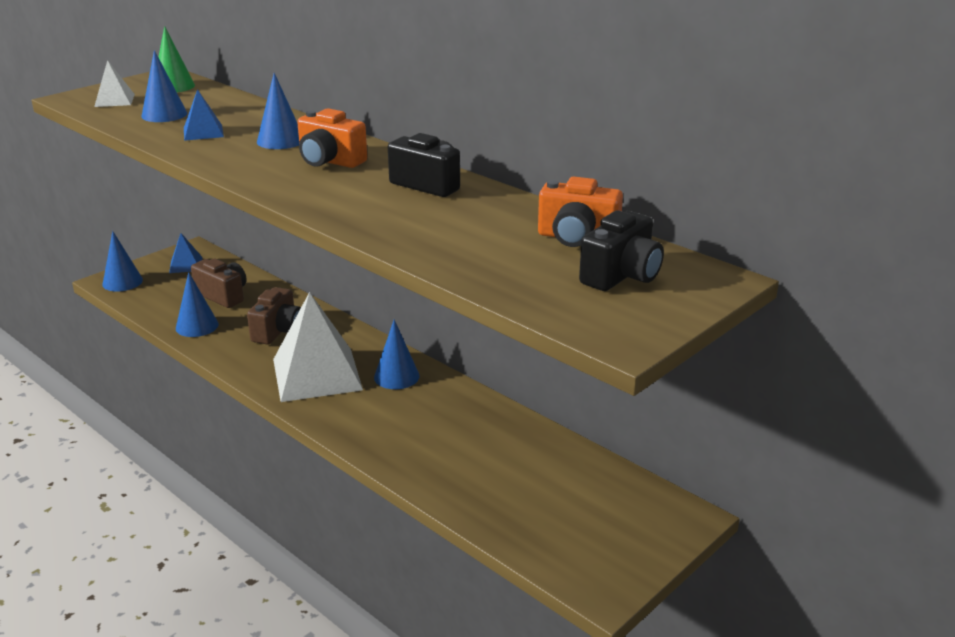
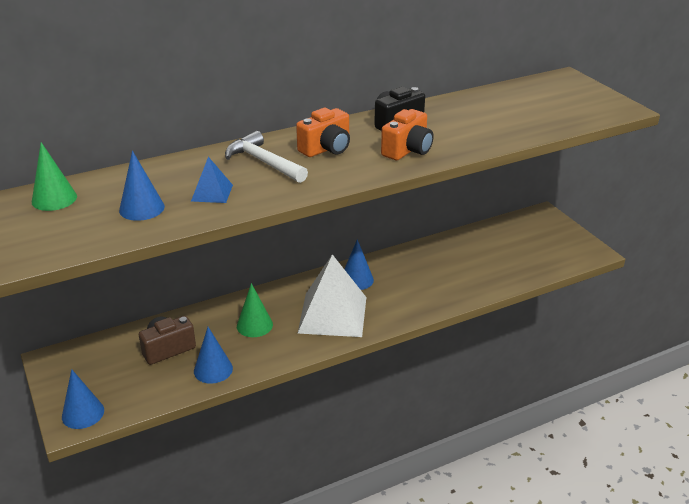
camera: 70 degrees left, 5 degrees up
white pyramid [94,60,135,107] -> none
blue pyramid [169,233,202,273] -> none
brown camera [247,287,301,345] -> green cone [237,283,273,337]
blue cone [257,73,299,149] -> white hammer [225,131,308,183]
orange camera [538,177,623,247] -> orange camera moved to [381,109,434,160]
black camera [579,210,664,291] -> none

